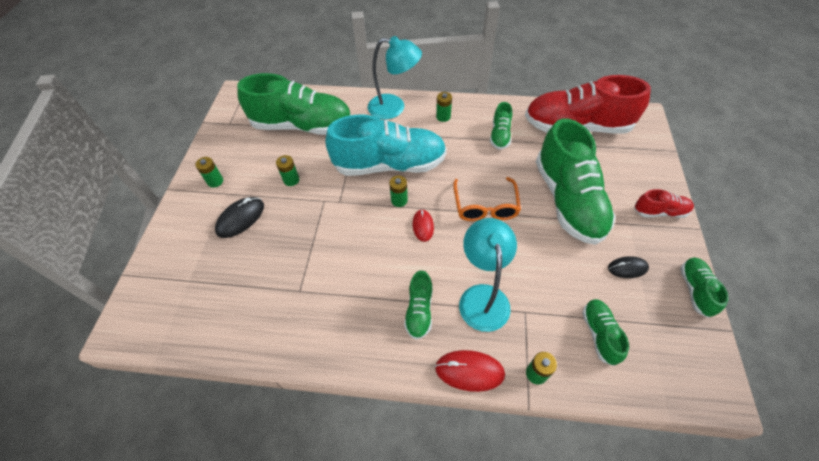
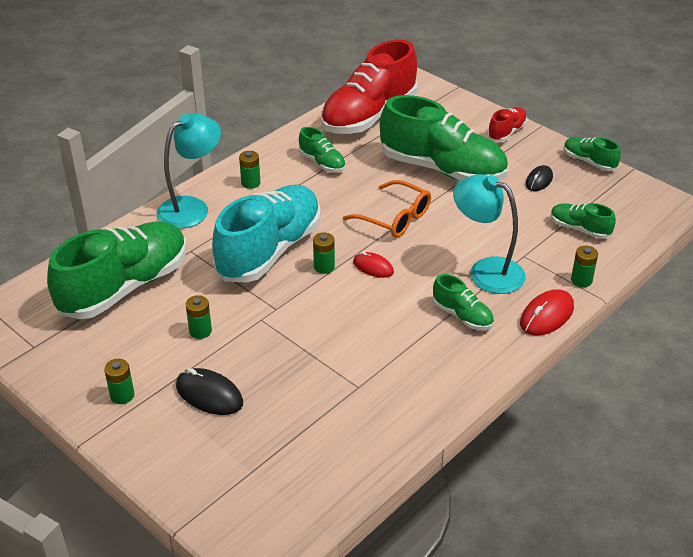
camera: 55 degrees left, 15 degrees down
black mouse [215,197,264,238] -> black mouse turned 45 degrees counterclockwise [176,368,243,415]

